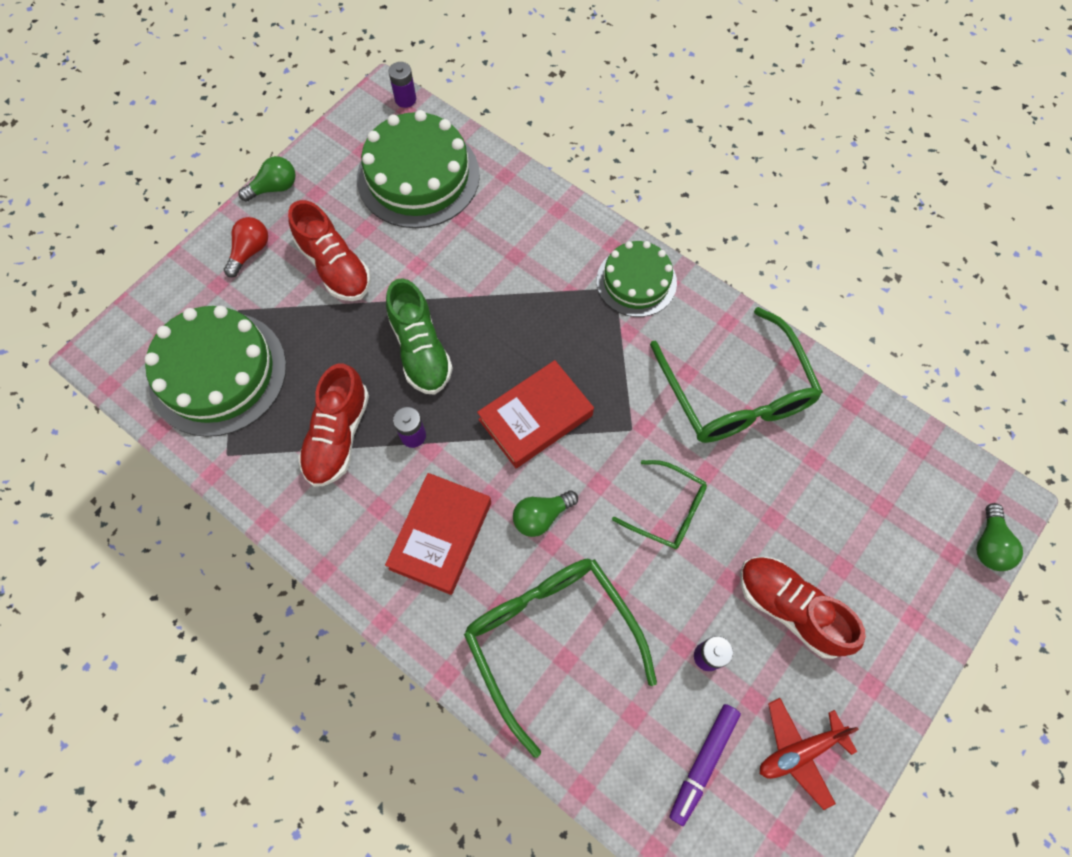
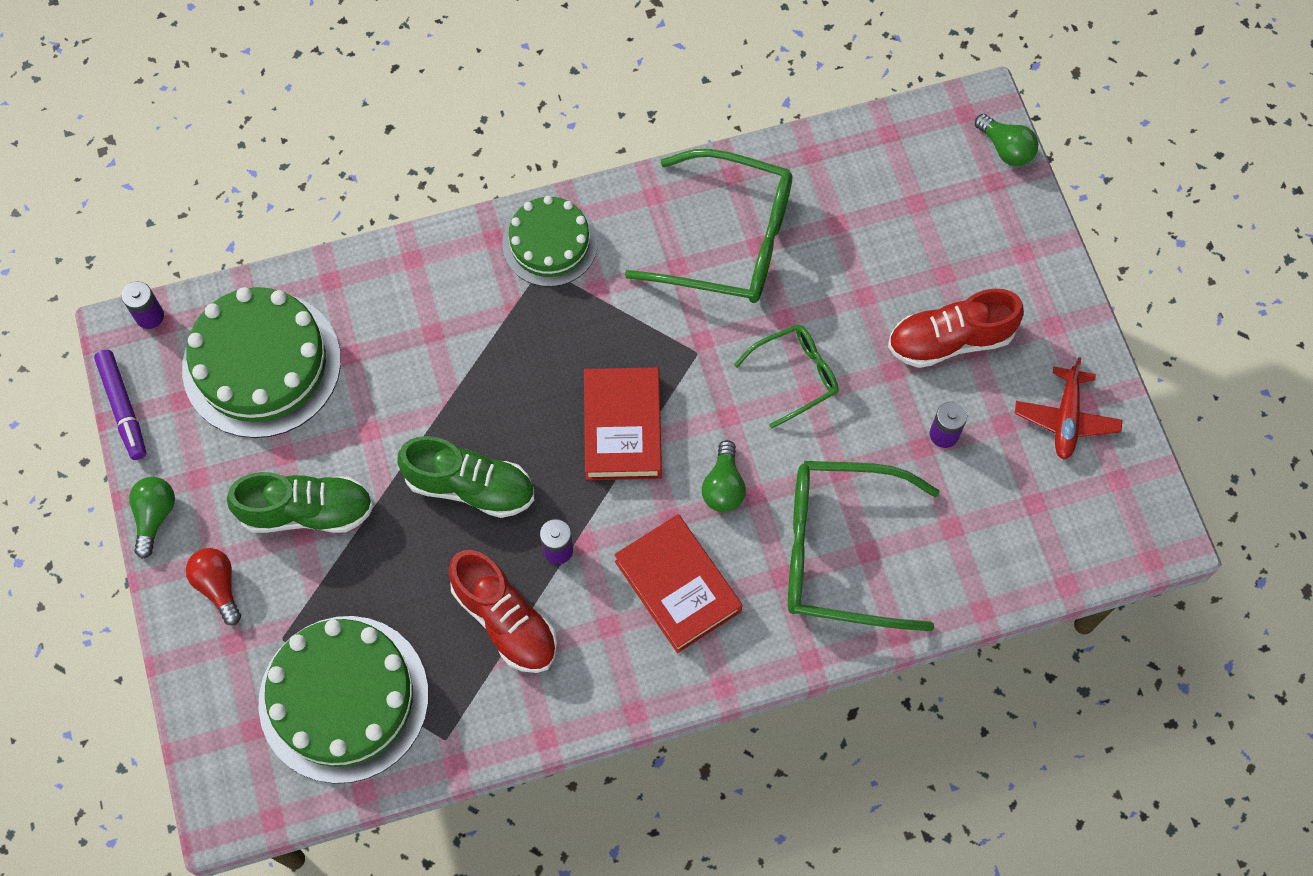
camera: 55 degrees left, 0 degrees up
red shoe [288,200,371,301] -> green shoe [227,472,374,533]
purple marker [669,704,741,826] -> purple marker moved to [94,350,146,460]

